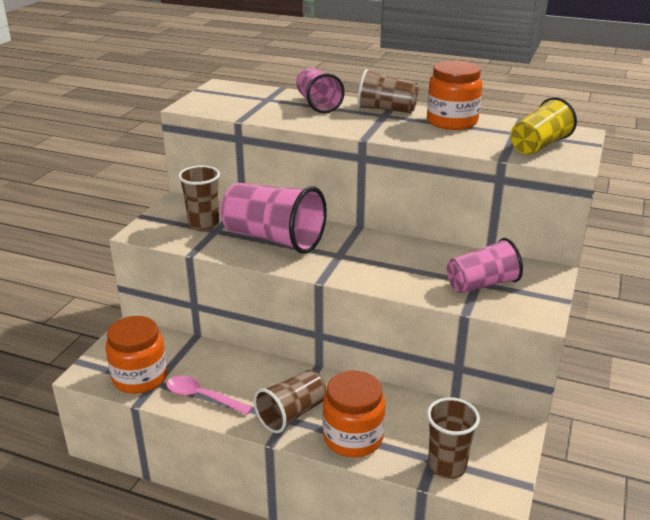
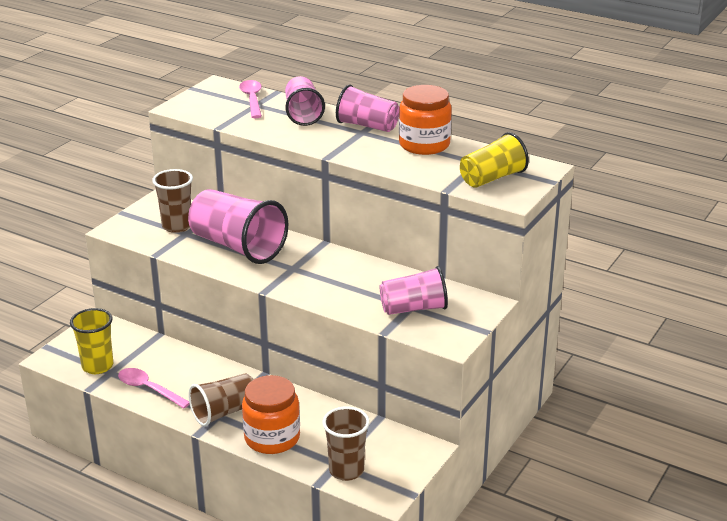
camera: 10 degrees right, 0 degrees up
orange jar [105,316,167,394] -> yellow cup [70,308,113,374]
brown cup [357,69,419,113] -> pink cup [336,84,399,132]
none -> pink spoon [239,80,262,118]

